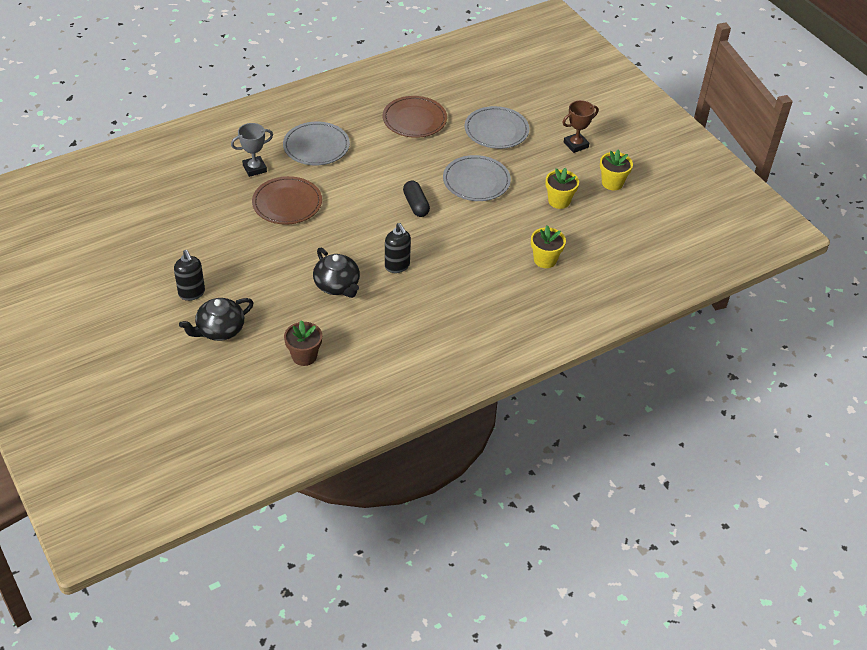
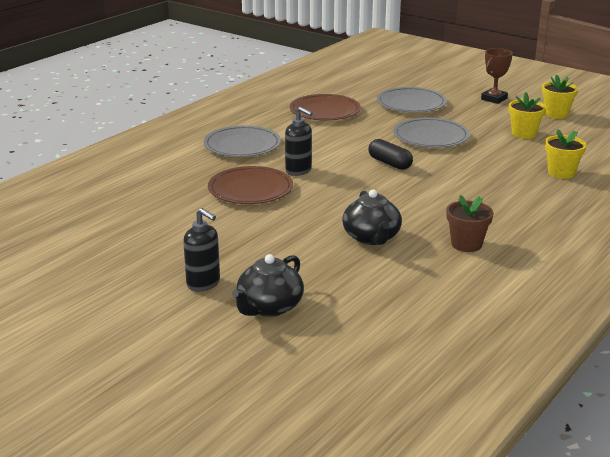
camera: 20 degrees left, 20 degrees down
grey trophy [231,123,273,177] -> none
brown flower pot [284,320,322,366] -> brown flower pot moved to [446,195,493,252]
black teapot [313,248,360,298] -> black teapot turned 45 degrees clockwise [342,189,402,245]
black soap dispenser [385,223,411,273] -> black soap dispenser moved to [285,107,313,176]

